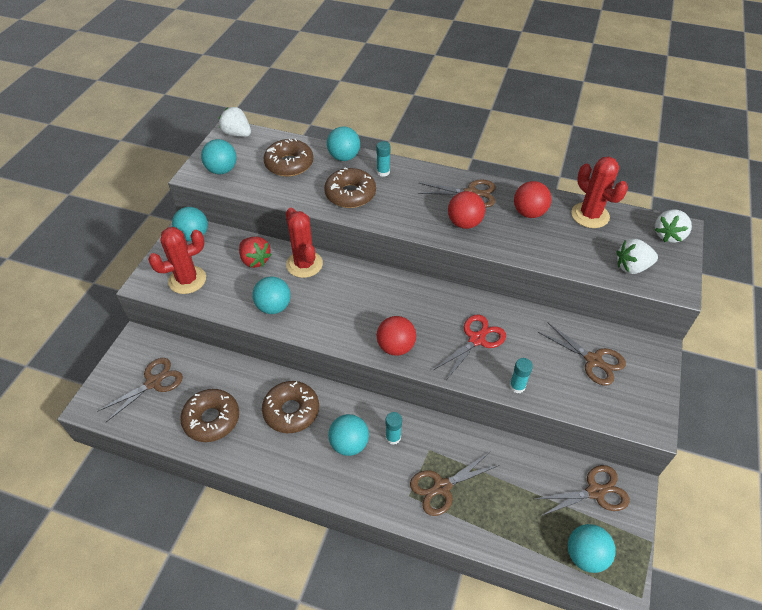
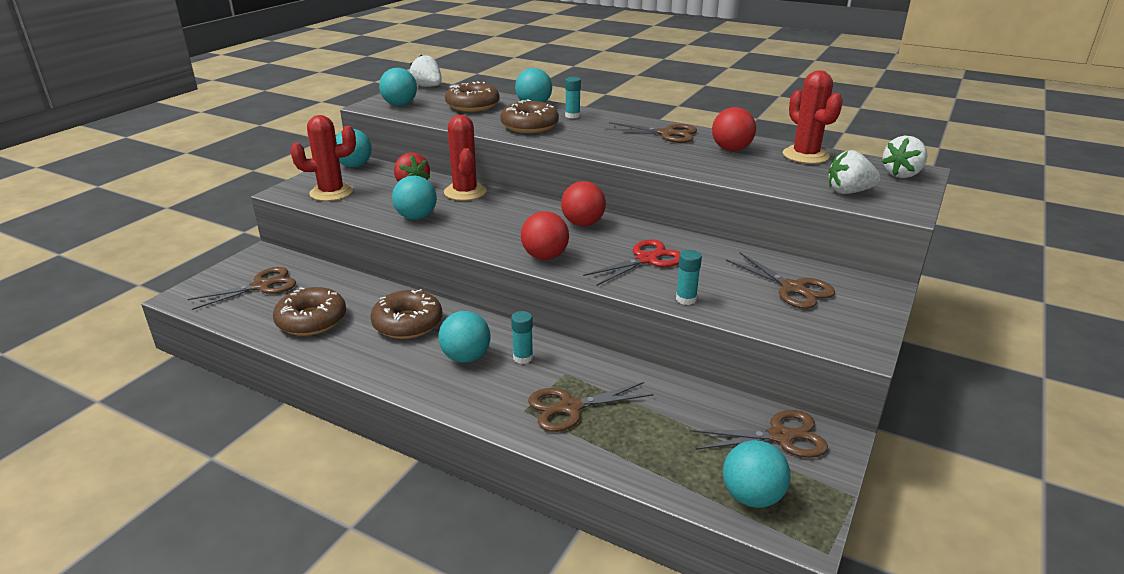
camera: 10 degrees right, 20 degrees down
red ball [448,191,485,229] -> red ball moved to [561,181,606,226]

